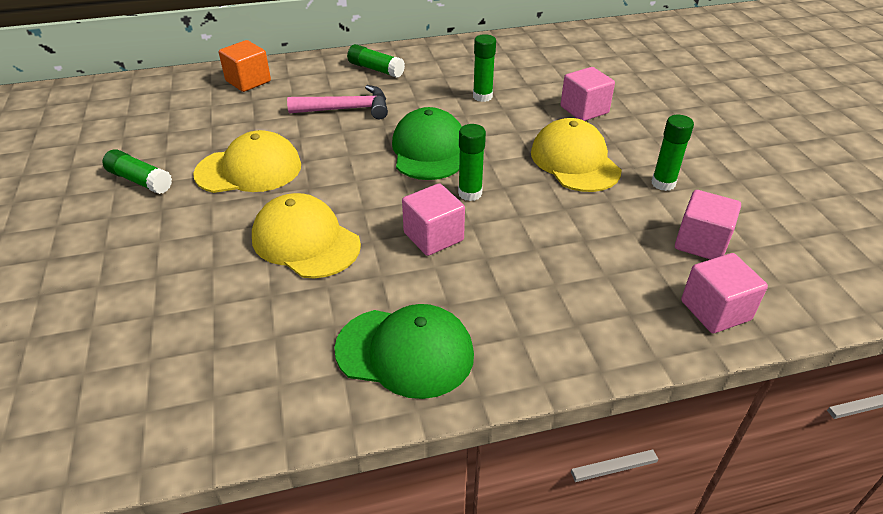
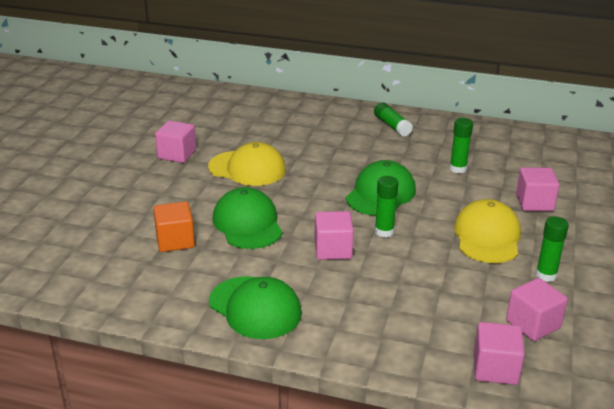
camera: 30 degrees right, 10 degrees down
green glue stick [102,149,172,194] -> pink cube [155,121,196,163]
orange cube [219,40,271,92] -> orange cube moved to [153,201,195,252]
yellow cap [252,193,361,278] -> green cap [213,187,283,249]
pink hammer [287,85,388,119] -> none

